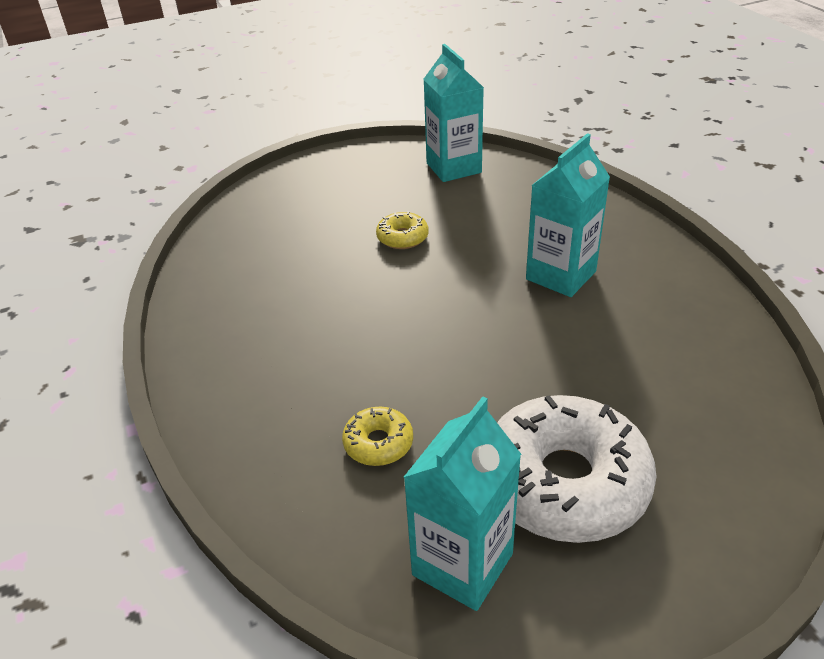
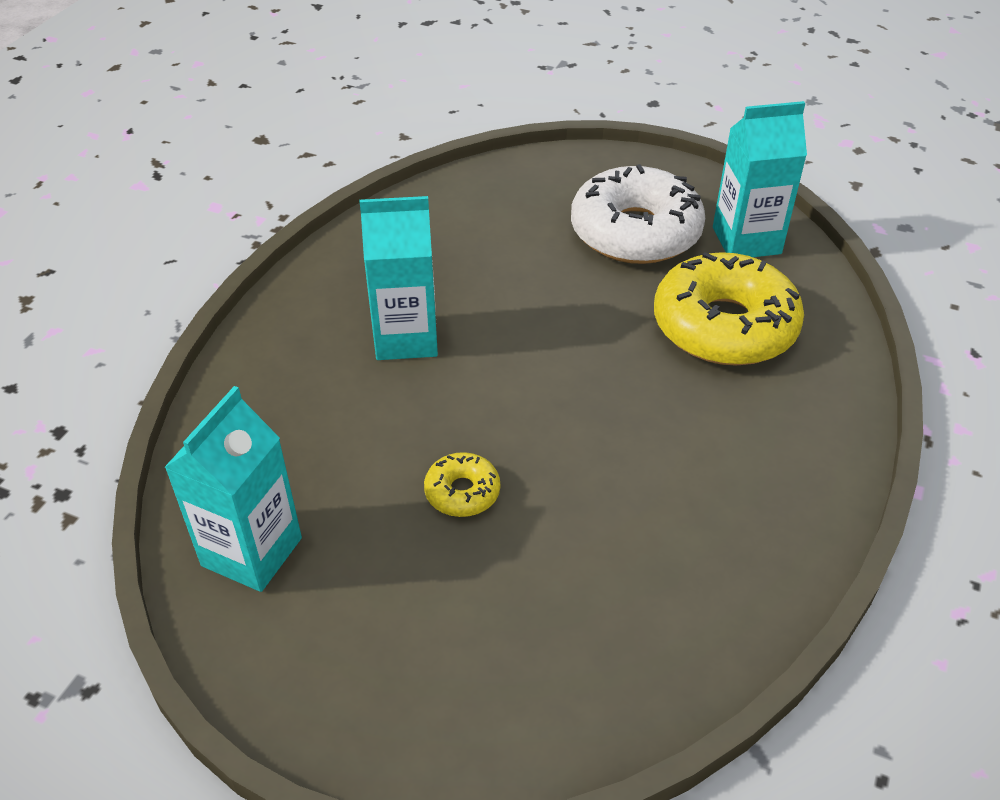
camera: 135 degrees left, 5 degrees up
yellow donut [342,407,413,466] -> yellow donut [654,252,804,365], size x2.23

